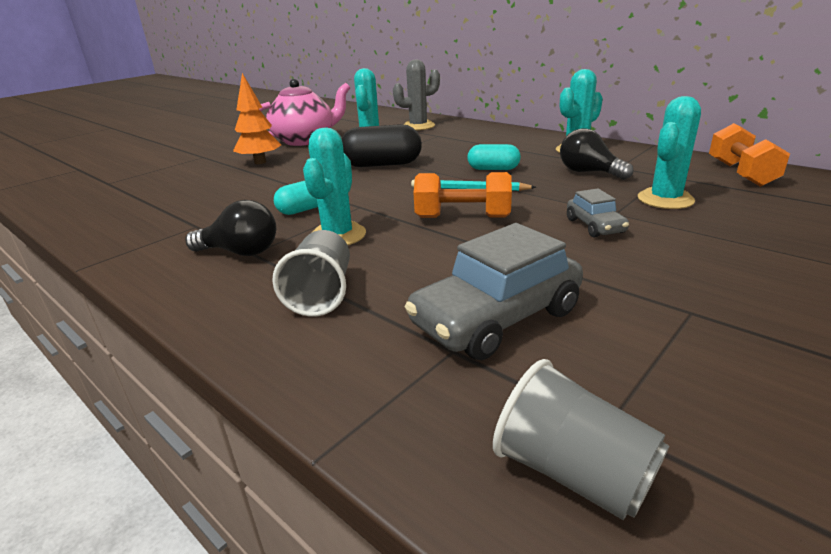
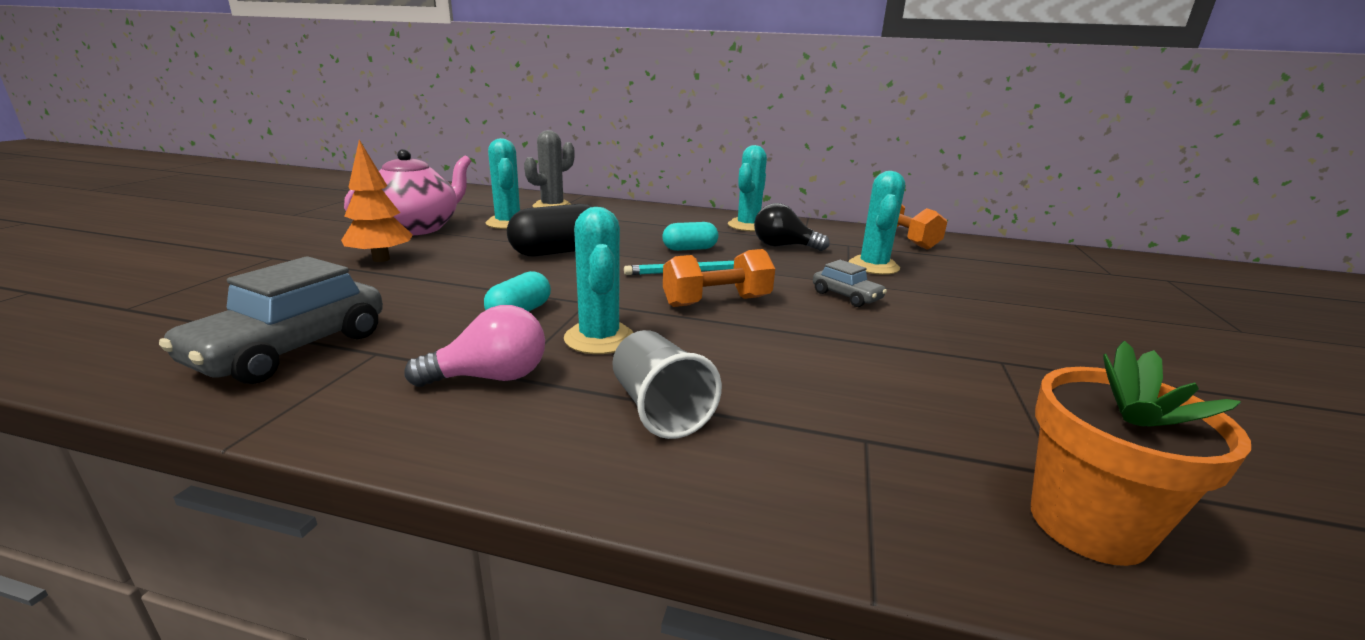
camera: 30 degrees left, 5 degrees down
black light bulb [185,200,276,256] -> pink light bulb [404,305,545,387]
grey car [405,223,583,360] -> grey car moved to [159,256,383,384]
grey cup [493,359,669,520] -> orange flower pot [1031,341,1251,566]

